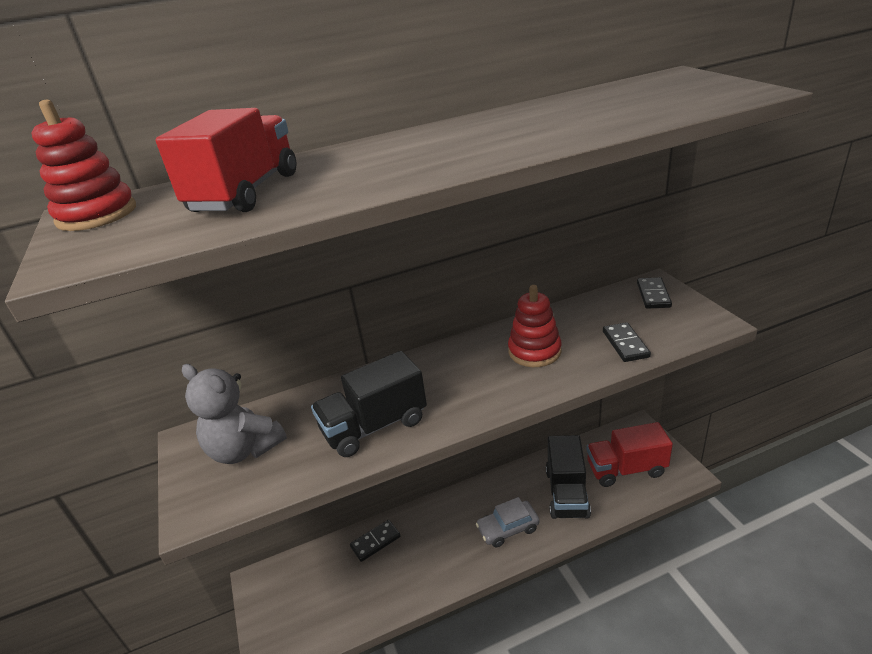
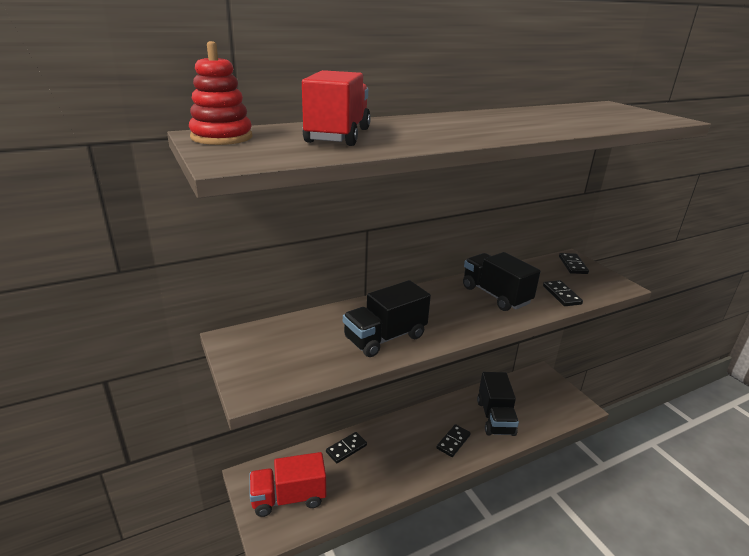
camera: 10 degrees left, 5 degrees down
grey teddy bear [182,364,287,464] -> none
grey car [476,497,540,547] -> black domino [436,424,471,457]
red stacking toy [508,285,562,367] -> black truck [463,252,540,311]
red truck [586,422,673,487] -> red truck moved to [249,452,326,517]

